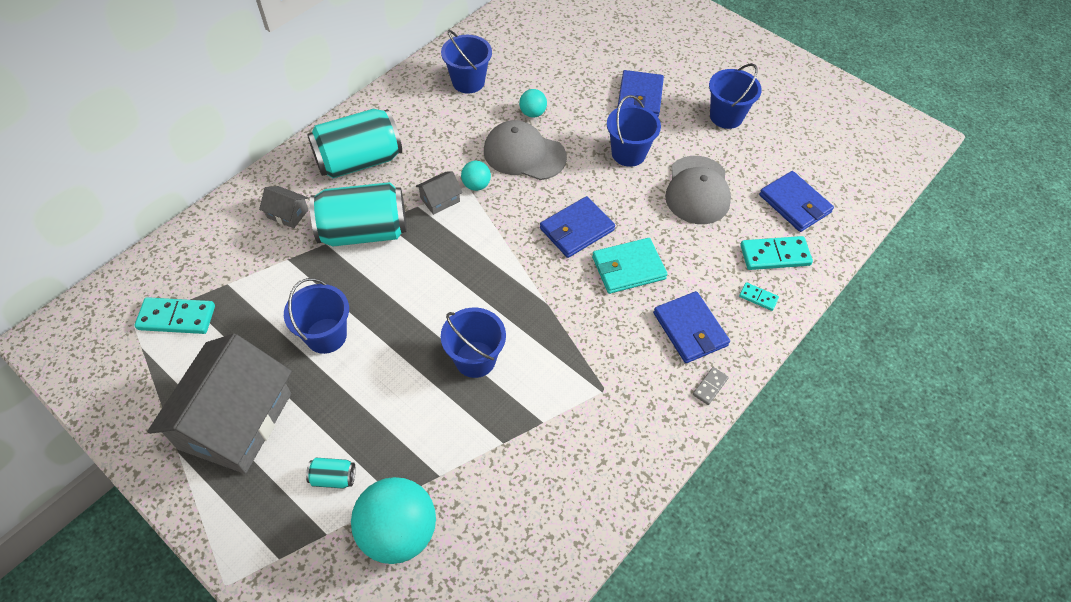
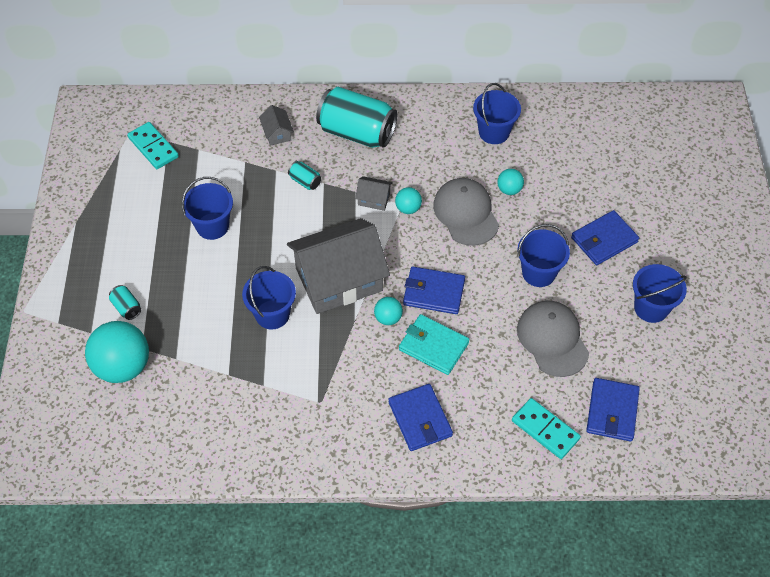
camera: 50 degrees right, 0 degrees up
grey house [147,334,292,474] -> grey house moved to [287,218,390,314]
turquoise can [310,182,407,246] -> turquoise can [288,161,321,190], size x0.41
blue wallet [653,291,730,363] -> blue wallet turned 45 degrees counterclockwise [388,384,453,451]
grey cap [665,156,731,224] -> grey cap turned 105 degrees clockwise [517,300,589,377]
grey domino [693,367,729,405] -> none
turquoise domino [739,282,779,311] -> none
none -> turquoise ball [374,297,403,325]

